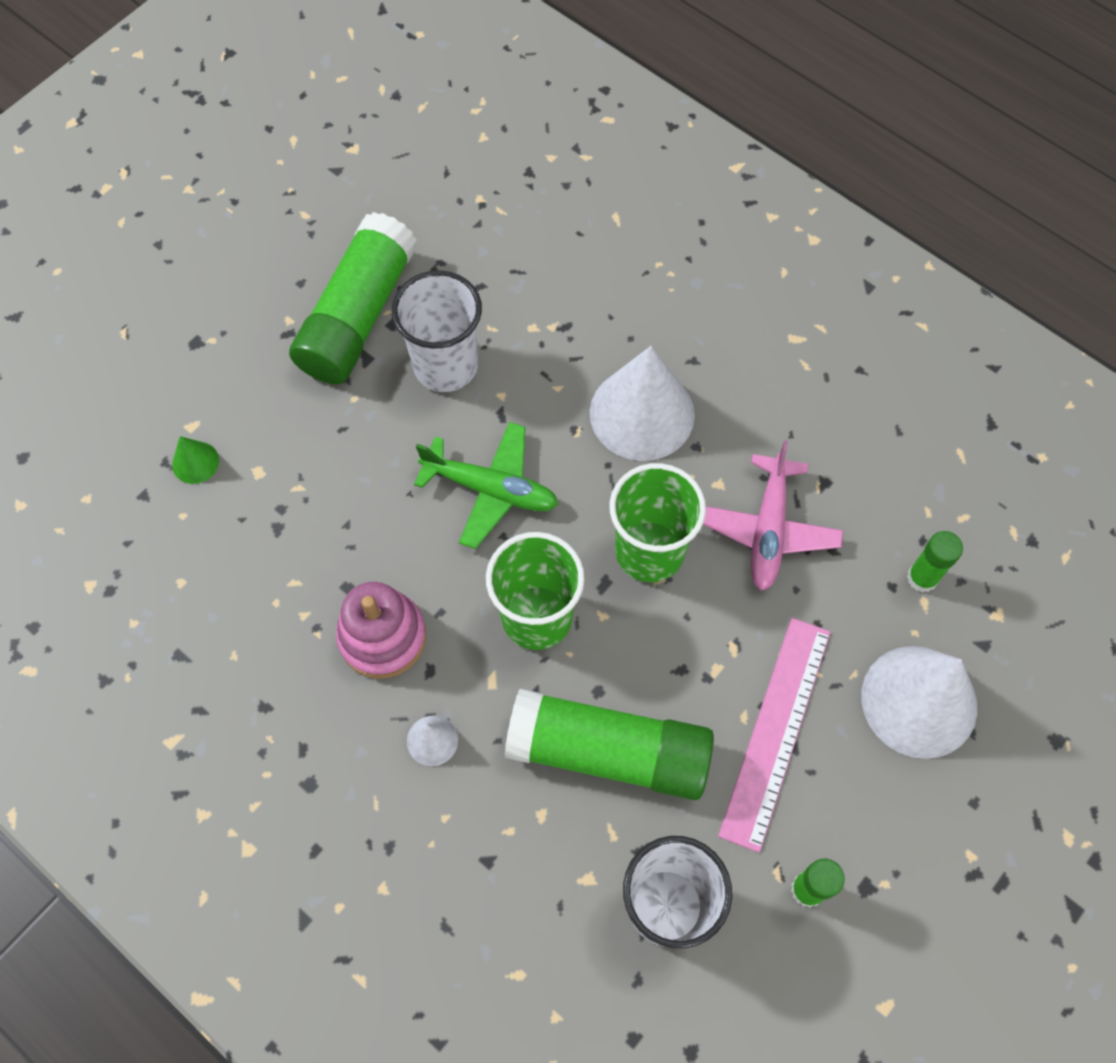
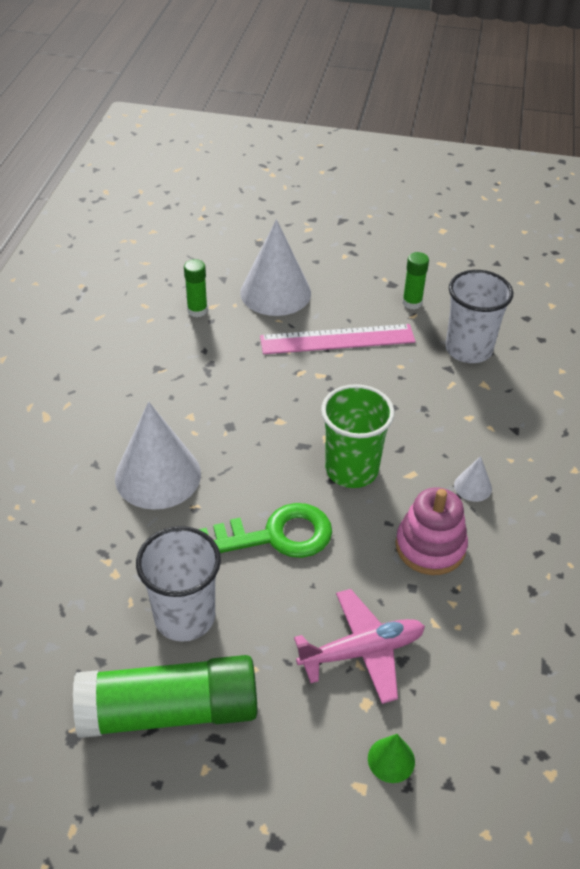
camera: 120 degrees left, 20 degrees down
green plane [414,422,559,549] -> green key [199,503,332,558]
green glue stick [505,689,714,800] -> none
green cup [609,463,706,582] -> none
pink plane [703,440,843,591] -> pink plane moved to [294,589,425,704]

